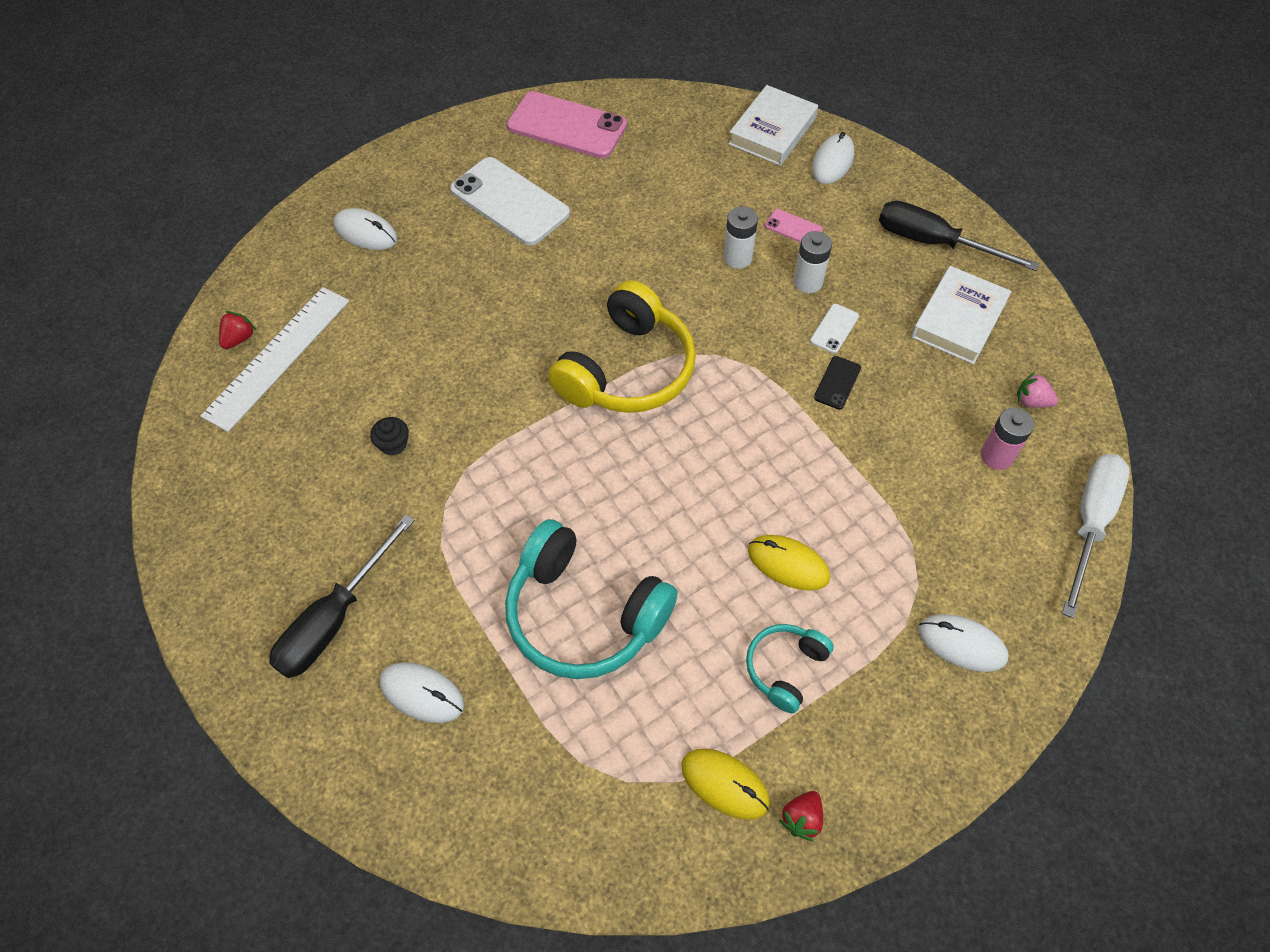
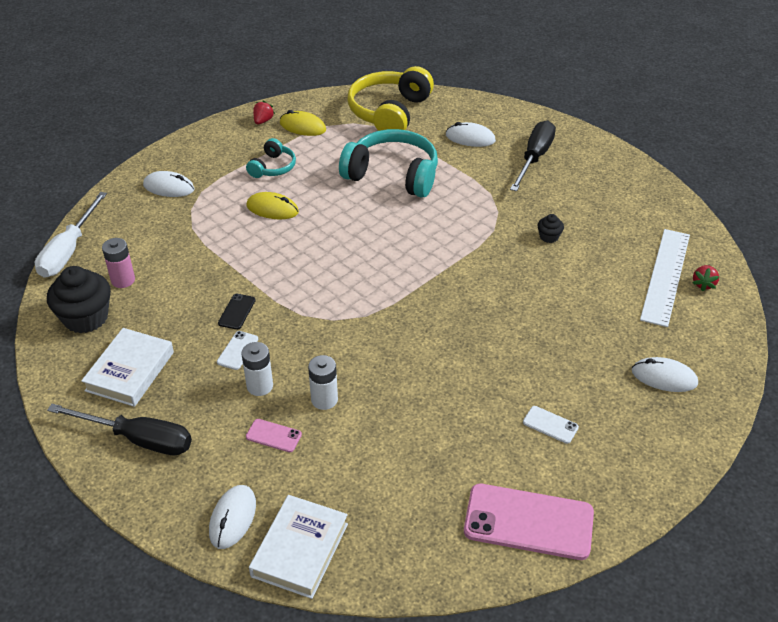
camera: 170 degrees right, 15 degrees down
white phone [450,157,570,245] -> white phone [523,406,579,444], size x0.45
yellow headphones [548,280,696,413] -> yellow headphones moved to [347,66,434,131]
pink strawberry [1017,372,1058,408] -> black cupcake [47,266,111,333]

